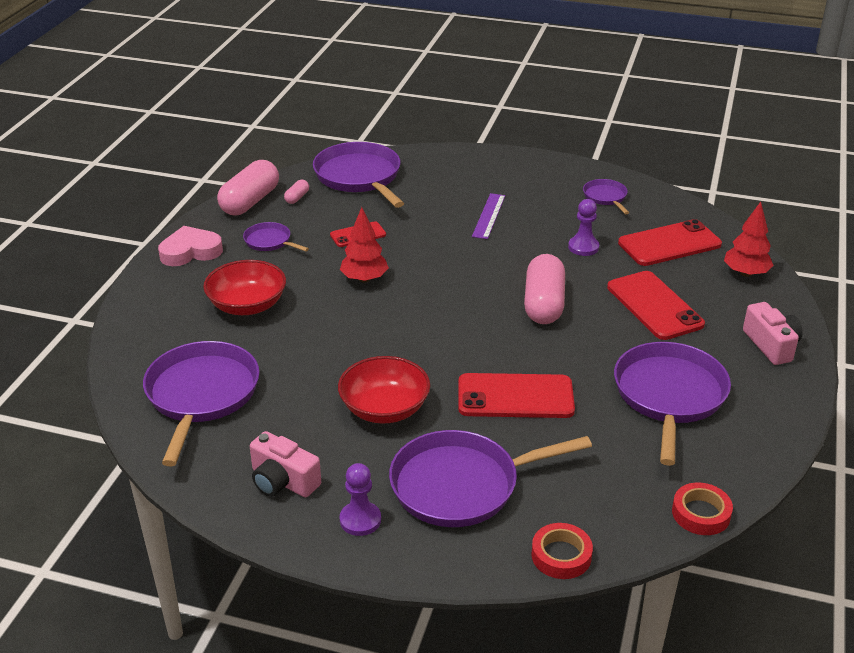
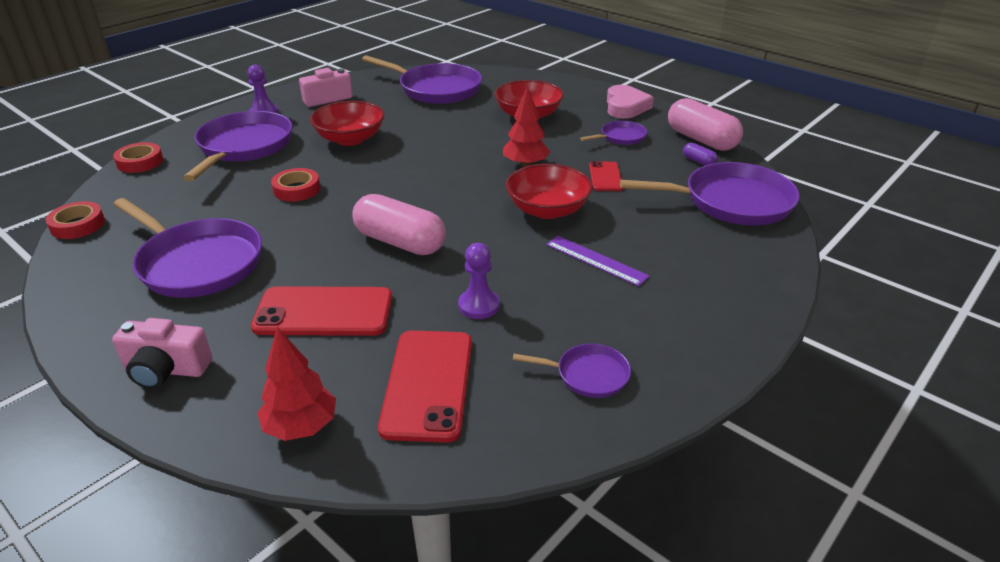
camera: 115 degrees right, 0 degrees up
pink capsule [284,180,309,204] -> purple capsule [683,143,718,166]
red phone [458,373,575,418] -> red tape [271,168,320,202]
none -> red bowl [506,164,593,219]

